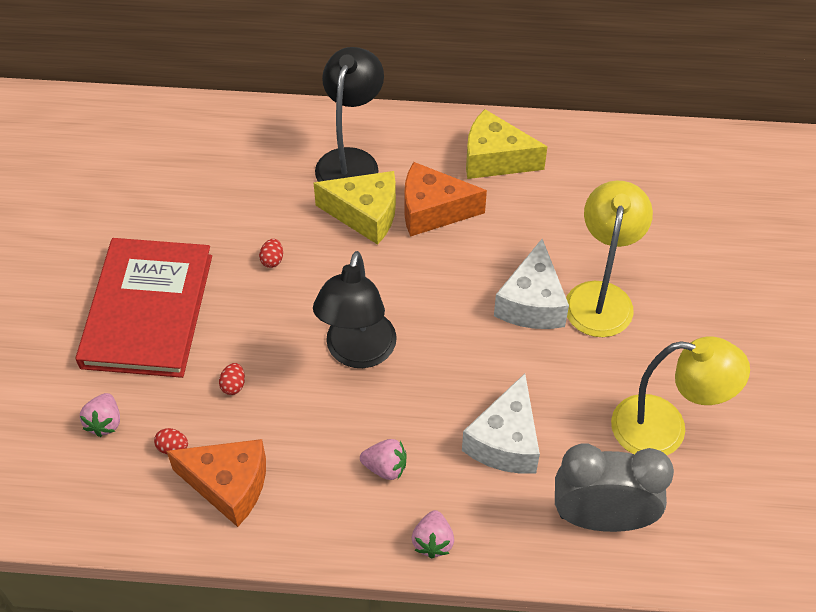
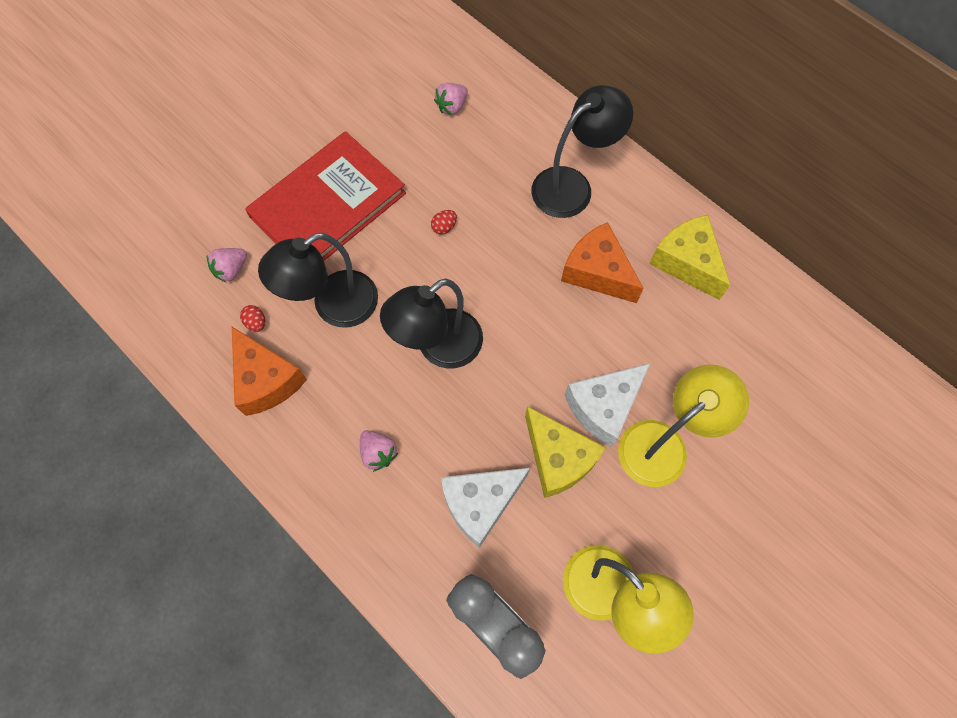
camera: 40 degrees right, 15 degrees up
red egg [219,363,245,395] -> black lamp [258,233,378,328]
yellow cheese [314,171,396,245] -> yellow cheese moved to [525,406,606,498]
pink strawberry [412,510,454,559] -> pink strawberry moved to [434,83,468,115]

